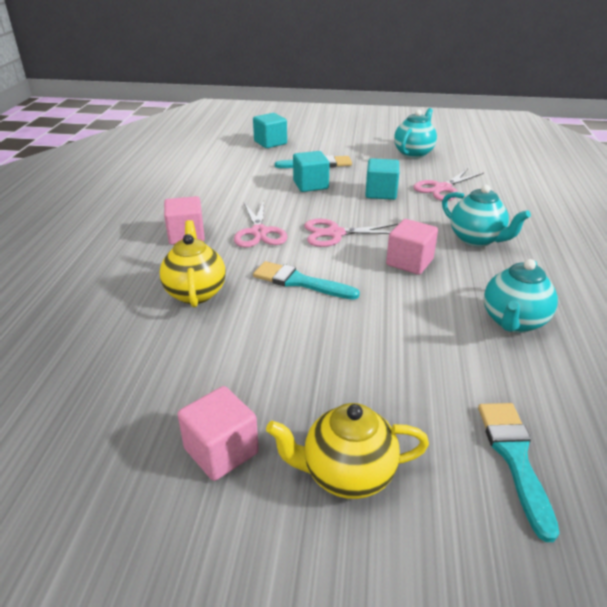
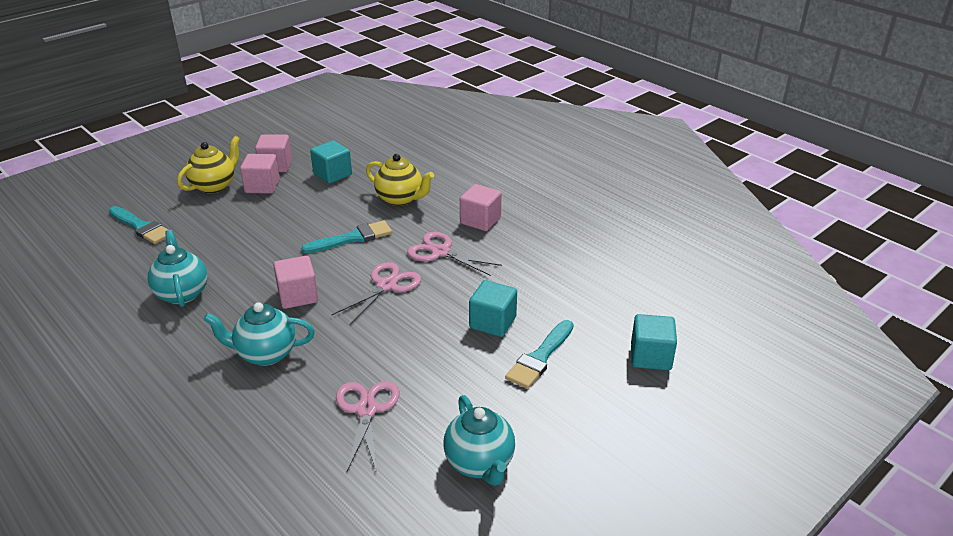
camera: 130 degrees right, 0 degrees up
turquoise cube [365,158,399,200] -> turquoise cube moved to [310,140,352,184]
none -> pink cube [240,154,280,194]

